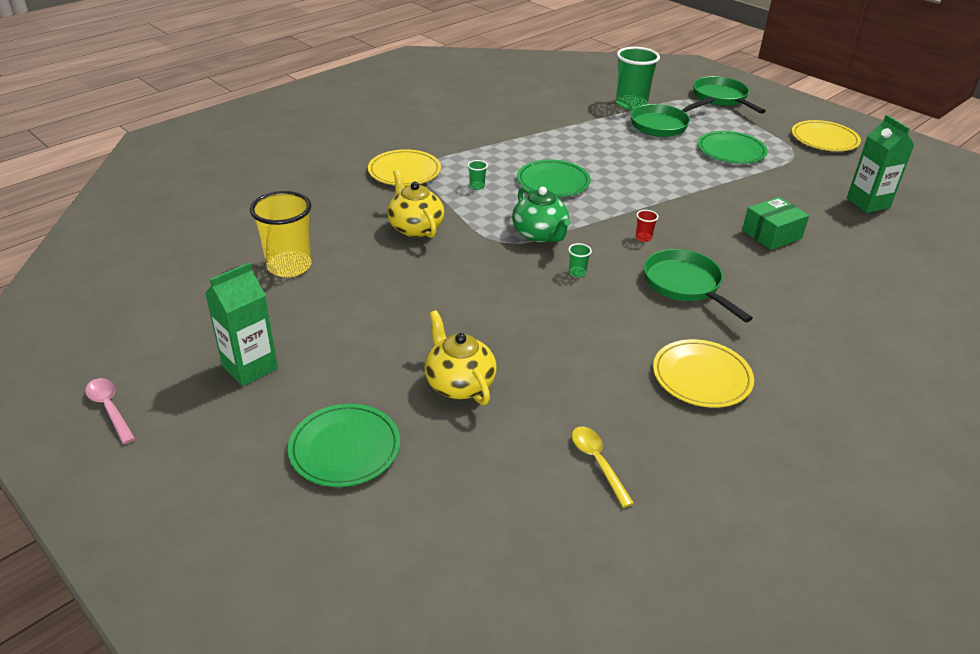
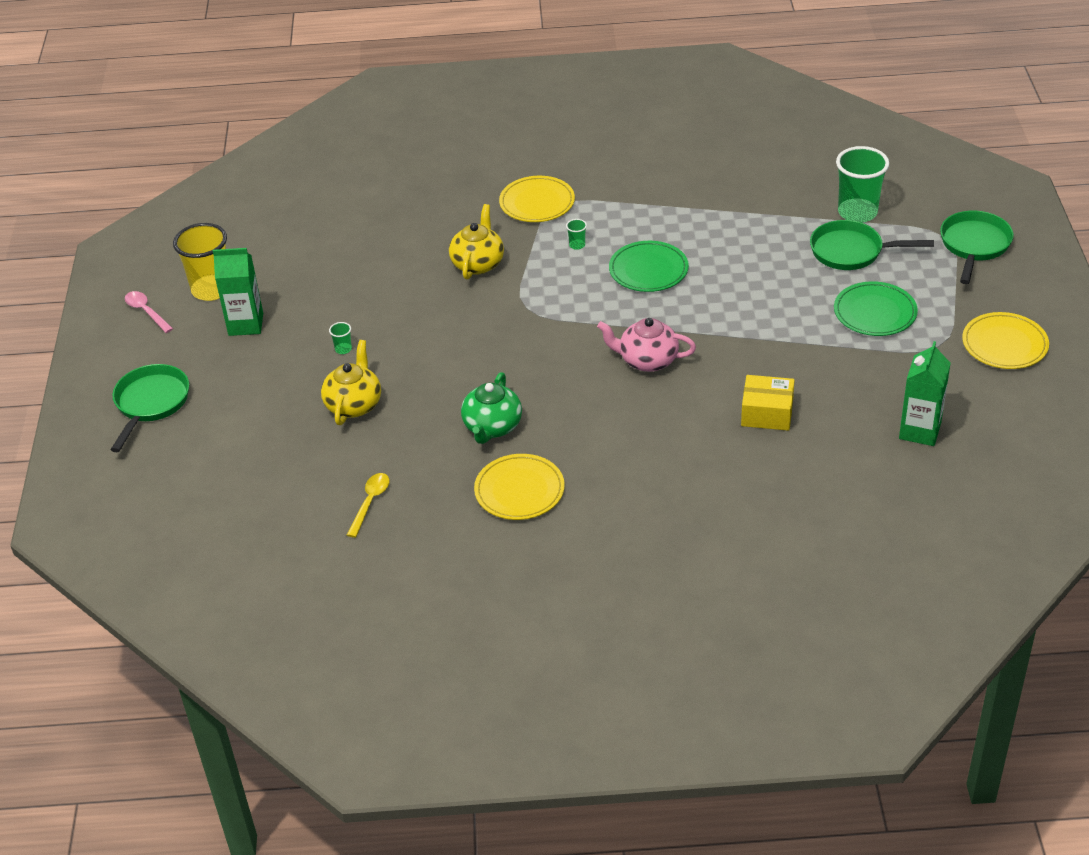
camera: 45 degrees right, 5 degrees up
pink spoon [85,378,136,444] -> pink spoon turned 45 degrees counterclockwise [125,291,173,333]
yellow cup [250,191,311,277] -> yellow cup moved to [173,223,227,301]
green plate [288,404,400,487] -> none
green teapot [512,187,571,242] -> green teapot moved to [461,372,522,444]
green cup [568,243,592,277] -> green cup moved to [329,322,352,354]
red cup [636,210,658,242] -> pink teapot [597,318,696,372]
green pan [644,249,753,322] -> green pan moved to [110,364,189,452]
green box [742,197,809,250] -> yellow box [741,375,795,431]

